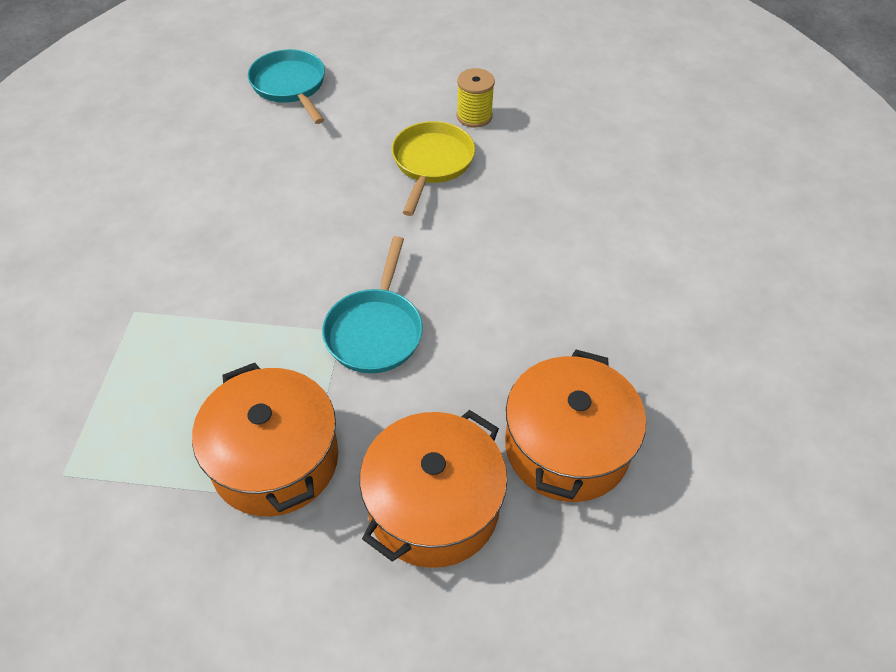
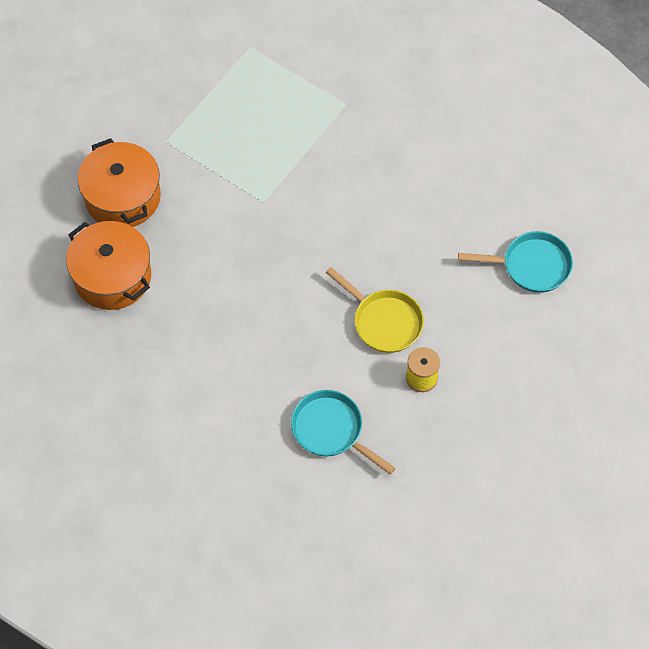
camera: 120 degrees right, 10 degrees up
orange pot [192,363,338,516] -> none
turquoise pan [322,236,423,373] -> turquoise pan moved to [291,390,396,475]

